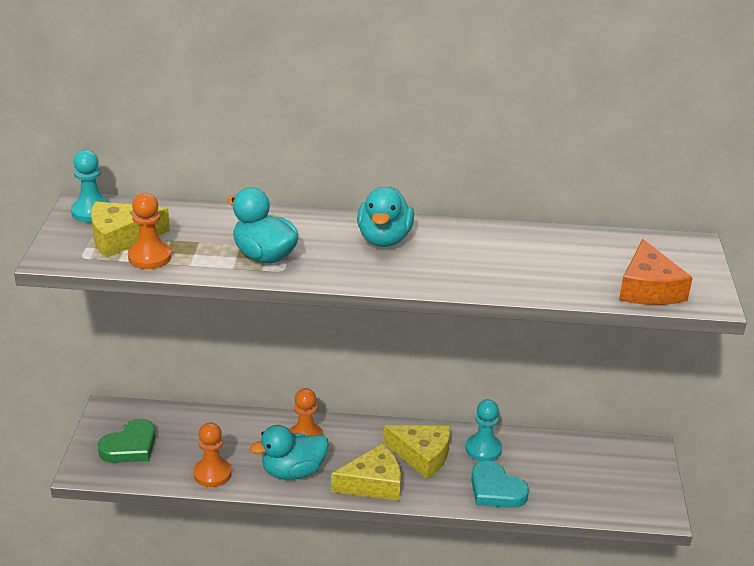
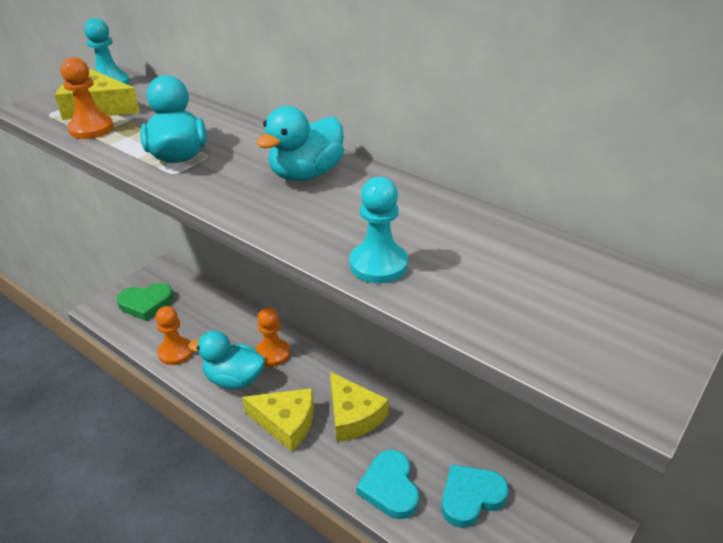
camera: 35 degrees right, 5 degrees up
turquoise pawn [465,399,502,461] -> turquoise pawn moved to [349,177,408,283]
orange cheese [619,239,693,305] -> none
none -> turquoise heart [441,465,509,528]

